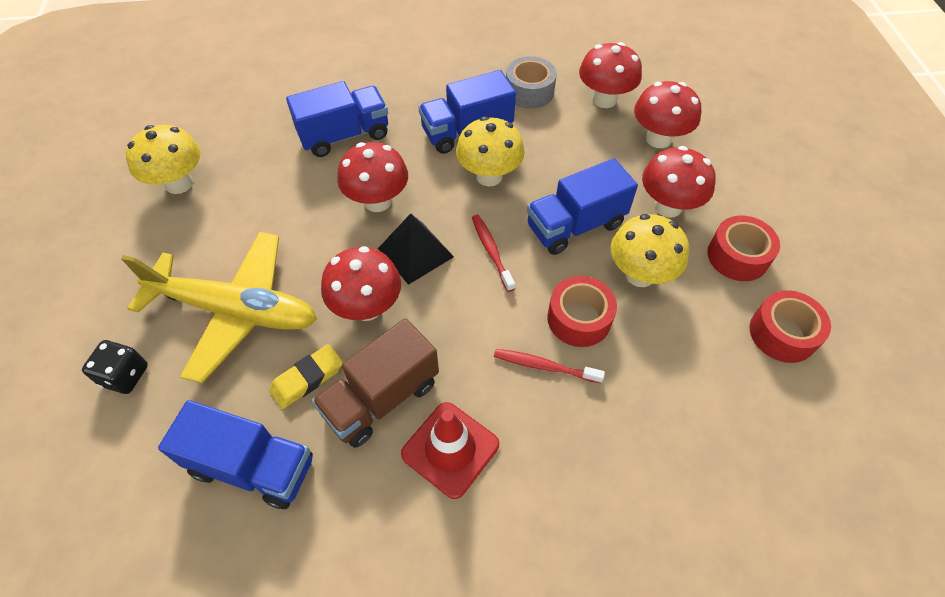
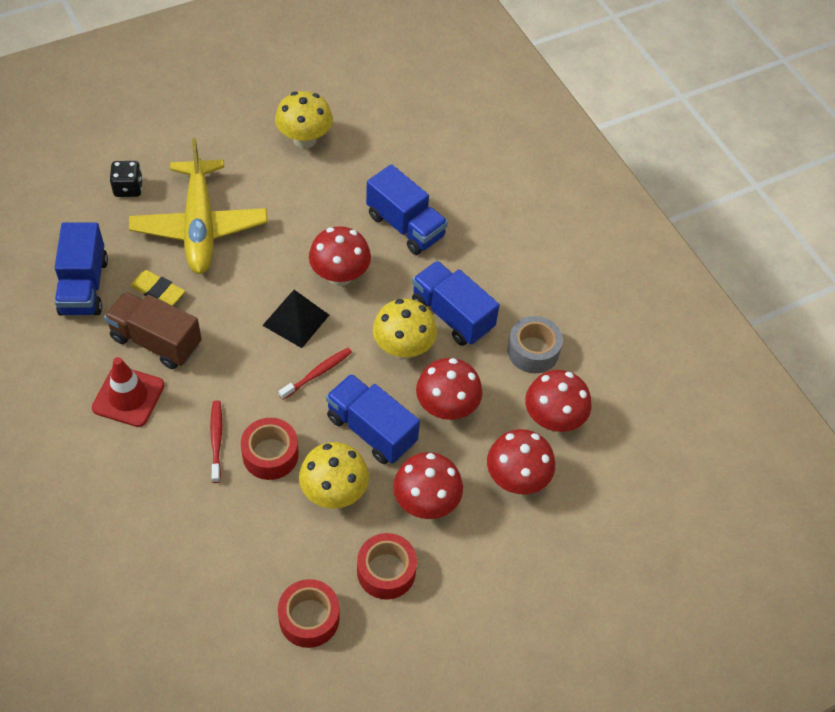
camera: 65 degrees right, 0 degrees up
red mushroom [321,246,401,321] -> red mushroom moved to [416,358,483,420]

